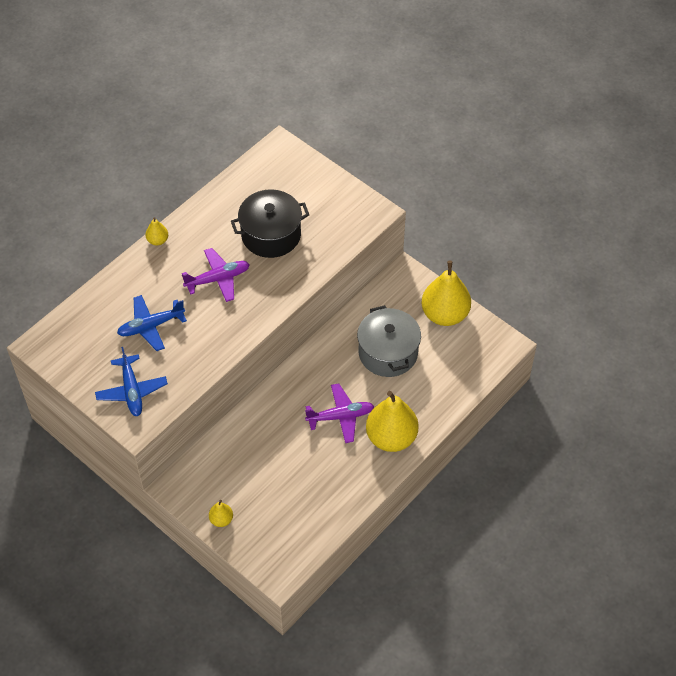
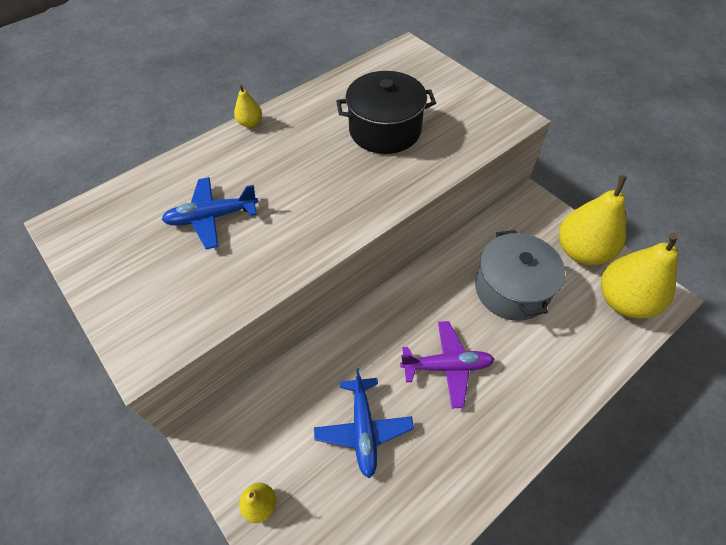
camera: 10 degrees right, 0 degrees up
blue plane [95,347,168,416] -> blue plane moved to [314,368,414,478]
purple plane [182,248,250,302] -> none
yellow pear [366,391,419,452] -> yellow pear moved to [601,233,678,319]

